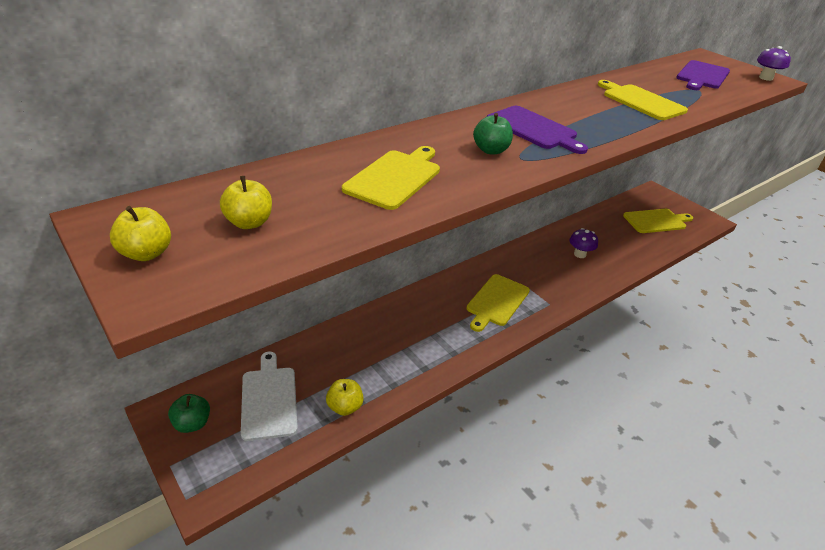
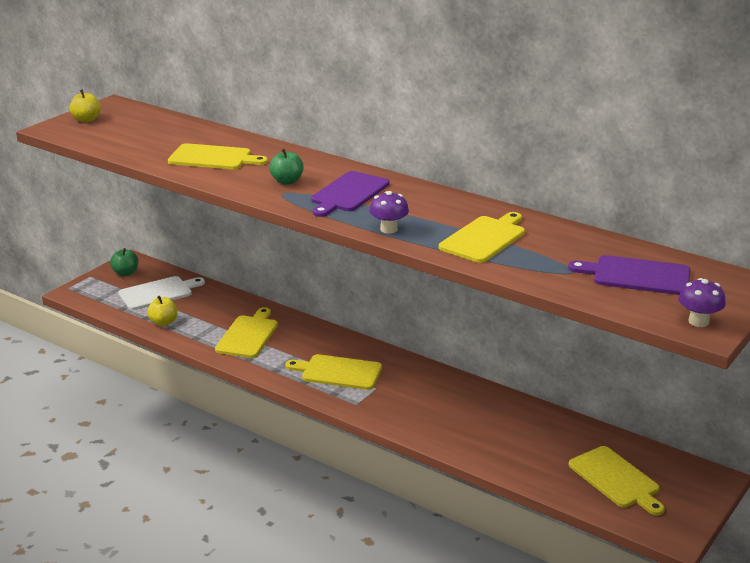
camera: 75 degrees right, 10 degrees down
yellow apple [220,176,272,229] -> none
purple mushroom [569,228,598,258] -> purple mushroom moved to [369,191,409,233]
none -> yellow cutting board [215,307,278,358]

